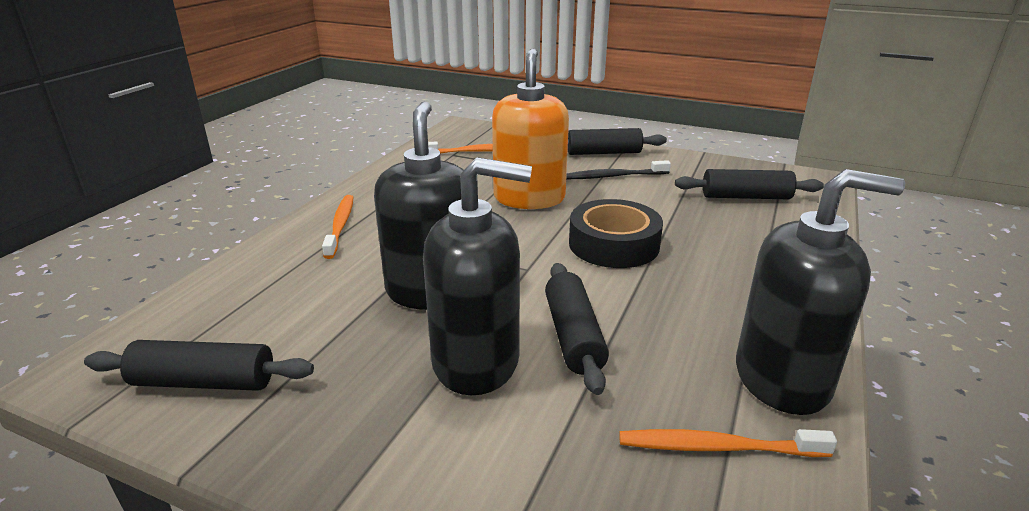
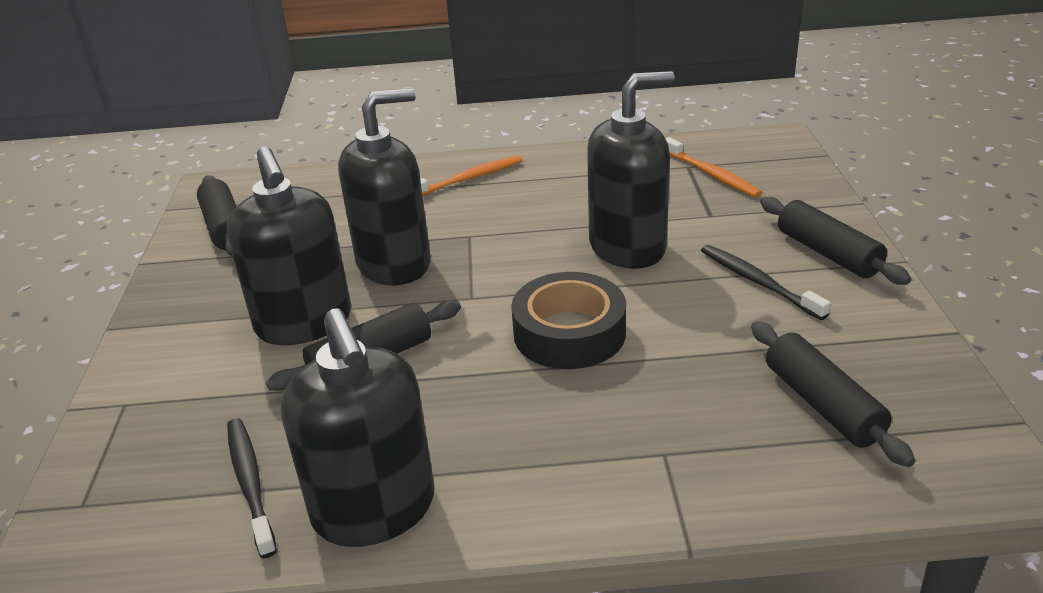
camera: 65 degrees right, 5 degrees up
orange soap dispenser [492,48,569,209] -> black soap dispenser [587,71,675,269]
orange toothbrush [619,429,837,457] -> black toothbrush [227,418,277,558]

